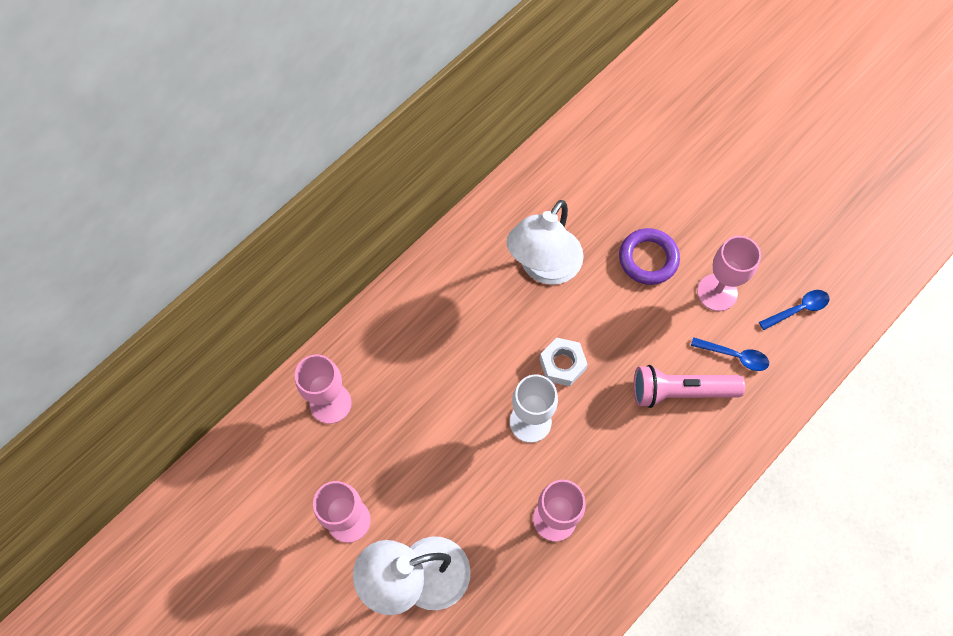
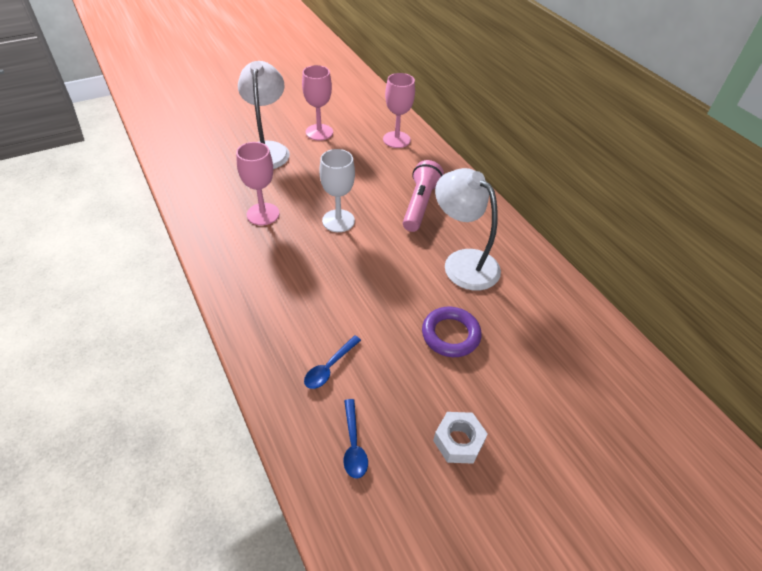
camera: 105 degrees right, 20 degrees down
white nut [539,337,588,386] -> white nut moved to [433,412,488,464]
pink flashlight [634,365,745,408] -> pink flashlight moved to [403,160,444,232]
pink goblet [697,236,761,311] -> none

